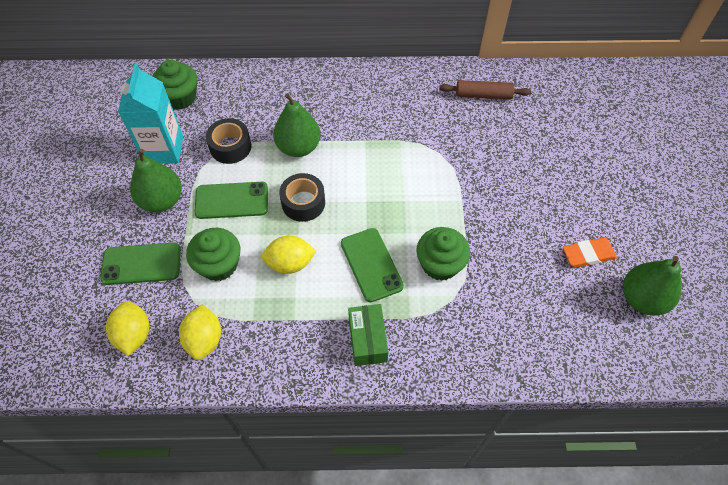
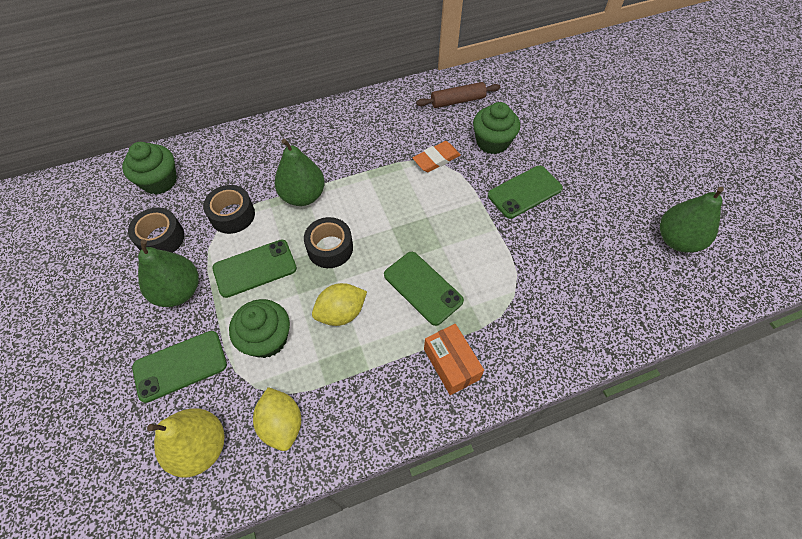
camera: 20 degrees left, 0 degrees up
yellow lemon [106,301,149,356] -> yellow pear [147,408,225,478]
turquoise carton [118,63,183,164] -> black tape [128,207,185,253]
green box [348,304,388,366] -> orange box [424,324,484,395]
green cupcake [416,227,470,281] -> green cupcake moved to [473,102,520,154]
orange eraser [563,238,617,268] -> orange eraser moved to [413,141,461,172]
none -> green phone [488,165,563,219]

